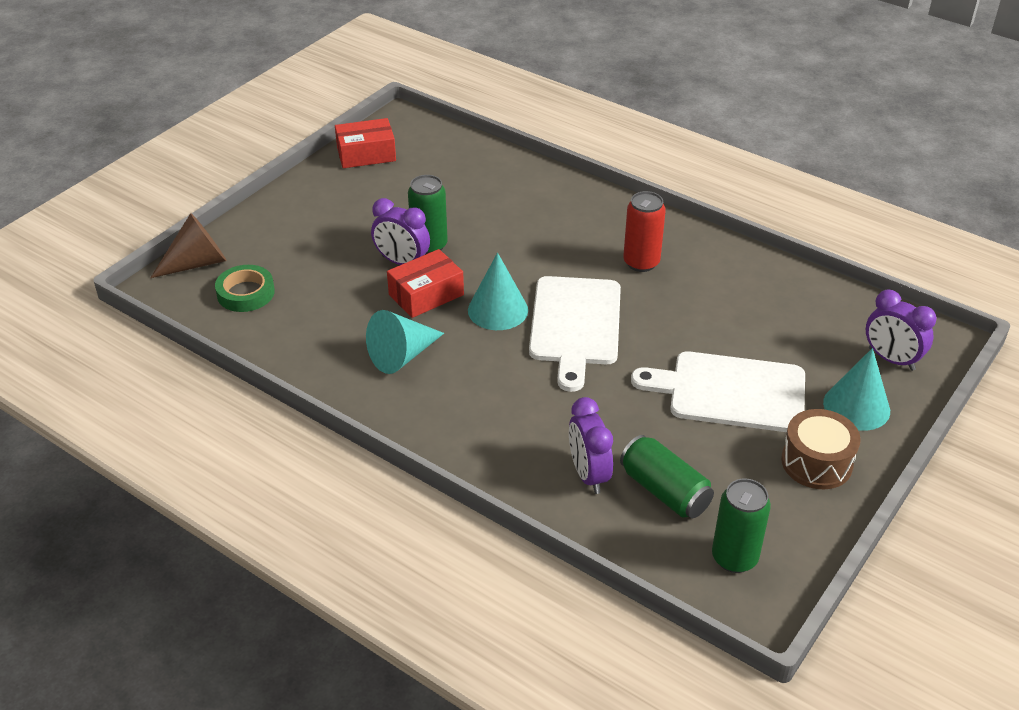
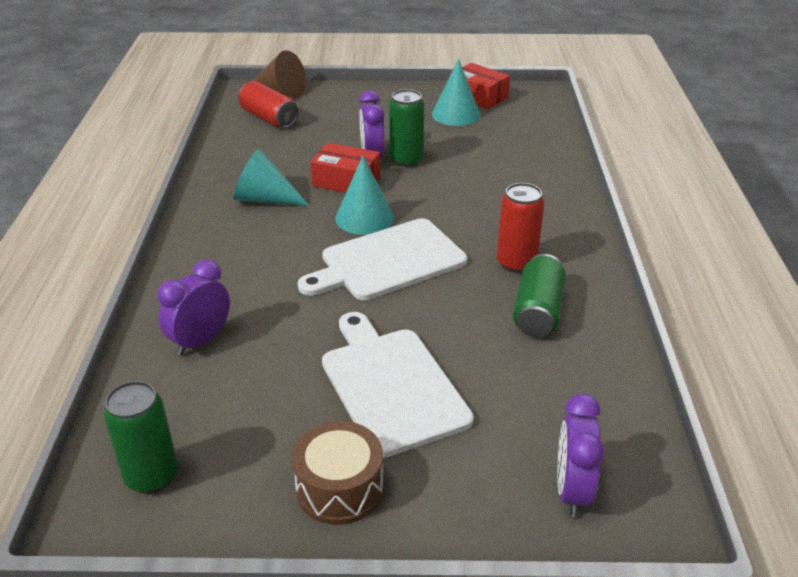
camera: 55 degrees right, 5 degrees down
green tape [215,265,275,312] -> red can [238,81,298,128]
green can [620,435,714,518] -> green can moved to [513,254,566,337]
turquoise cone [823,348,890,431] -> turquoise cone moved to [432,59,480,126]

